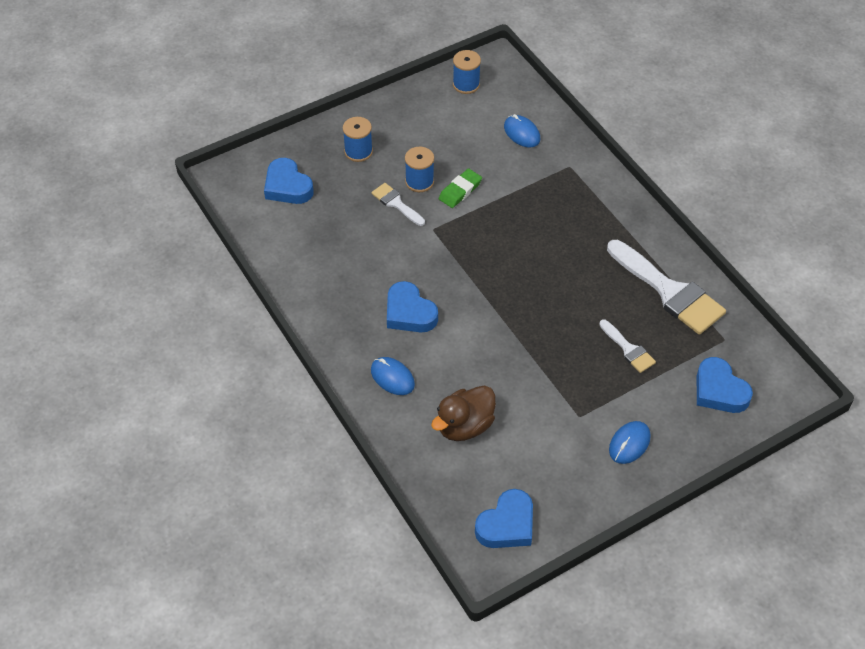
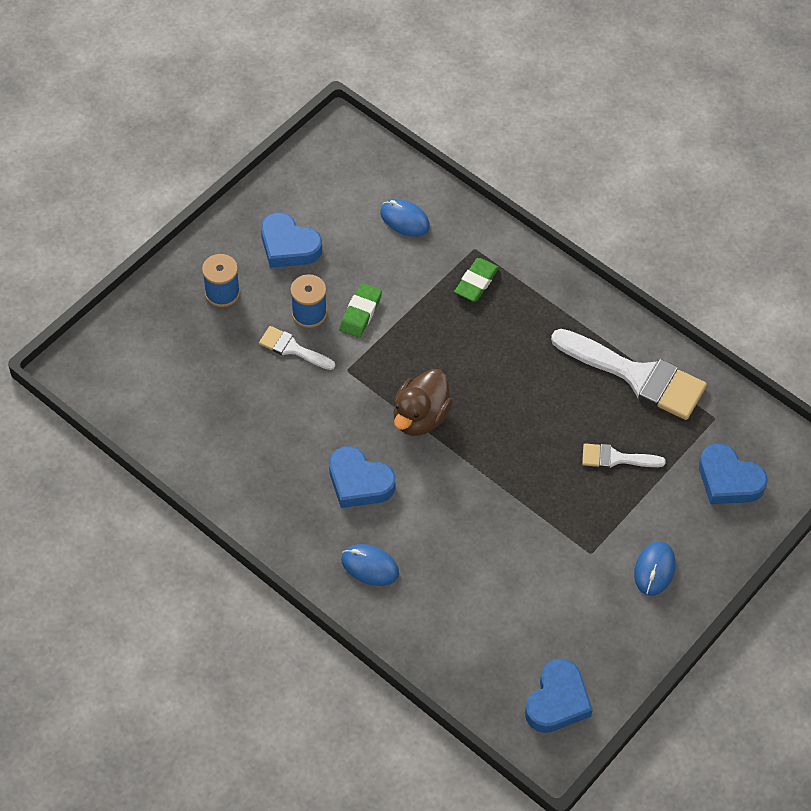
camera: 20 degrees left, 5 degrees up
blue heart [264,158,313,204] -> blue heart moved to [261,213,322,268]
brown duck [431,385,496,441] -> brown duck moved to [393,369,453,436]
blue spool [453,50,481,94] -> none
white brush [599,319,656,373] -> white brush turned 150 degrees clockwise [582,443,666,469]
none -> green eraser [454,258,499,302]

